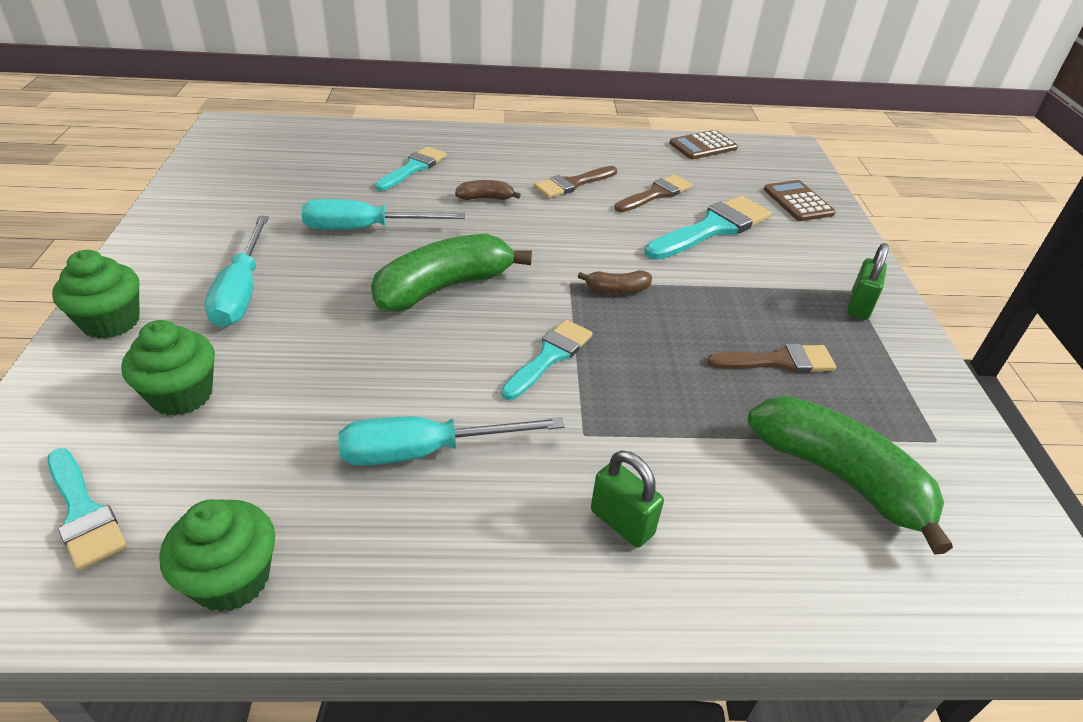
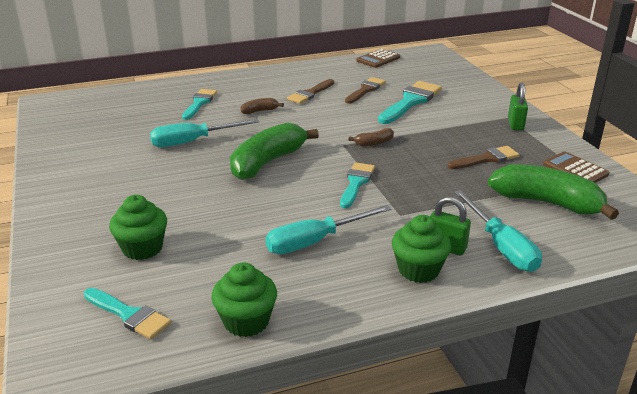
camera: 15 degrees left, 10 degrees down
green cupcake [52,250,140,339] -> green cupcake moved to [392,215,451,283]
turquoise screwdriver [204,216,269,327] -> turquoise screwdriver moved to [454,190,542,272]
brown calculator [764,180,836,221] -> brown calculator moved to [543,151,609,183]

